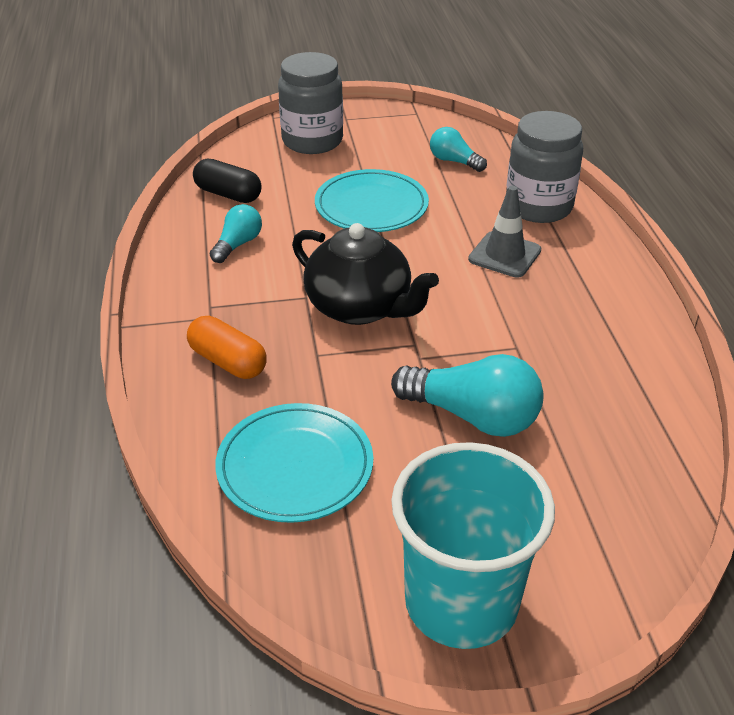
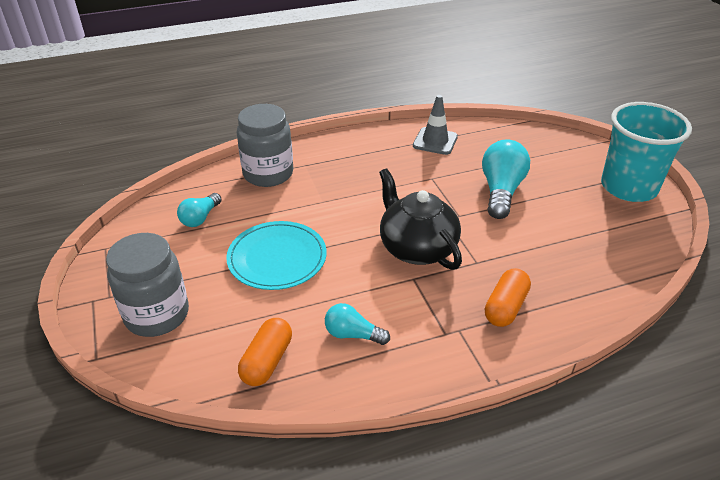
camera: 100 degrees left, 0 degrees up
black capsule [193,159,262,203] -> orange capsule [238,318,292,386]
turquoise plate [215,403,373,523] -> none
black teapot [292,223,439,325] -> black teapot turned 60 degrees counterclockwise [379,168,462,270]
grey traffic cone [468,186,541,278] -> grey traffic cone moved to [413,95,458,155]

